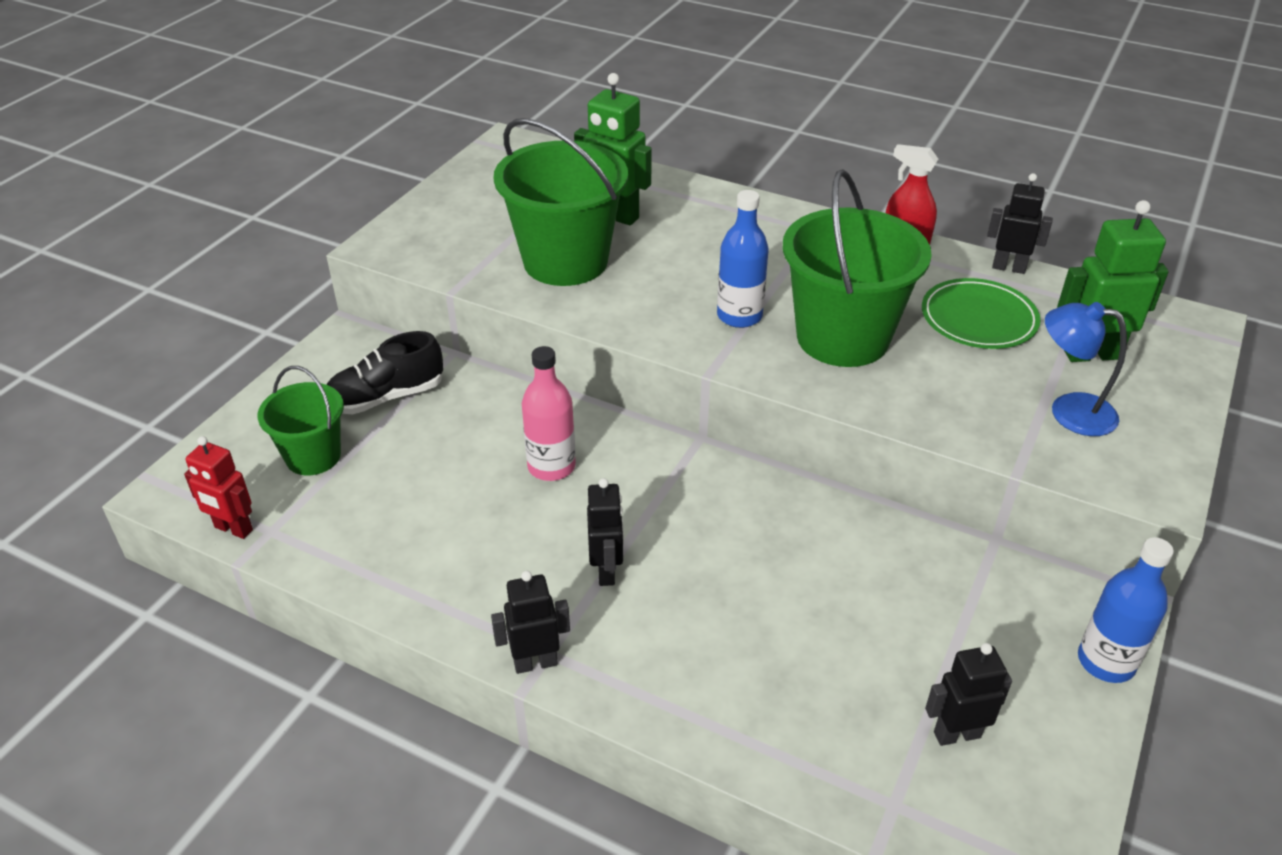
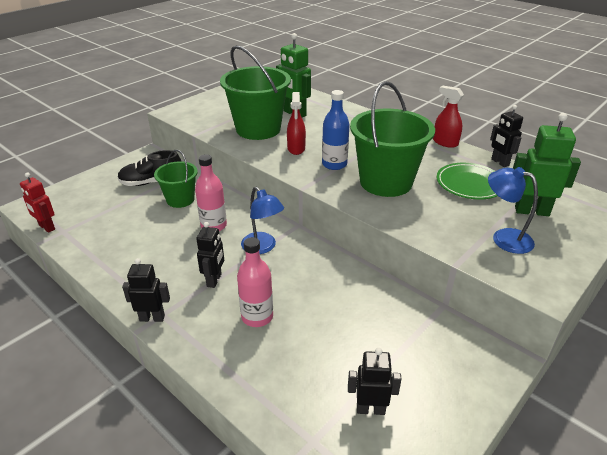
camera: 15 degrees right, 5 degrees down
green bucket [257,366,344,475] -> green bucket moved to [154,150,198,208]
black robot [987,173,1053,274] -> black robot turned 150 degrees counterclockwise [490,105,523,167]
blue bottle [1078,537,1174,683] -> none
none -> pink bottle [237,237,273,327]
none -> blue lamp [241,187,284,254]
none -> red spray bottle [287,92,306,155]

